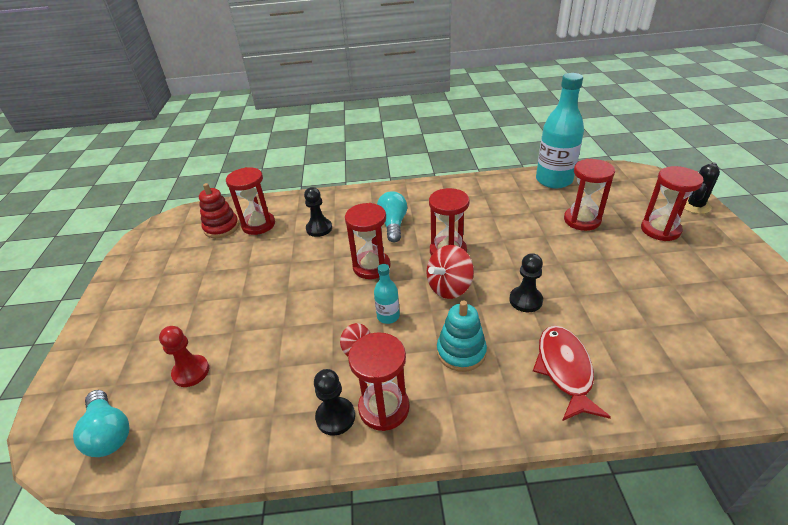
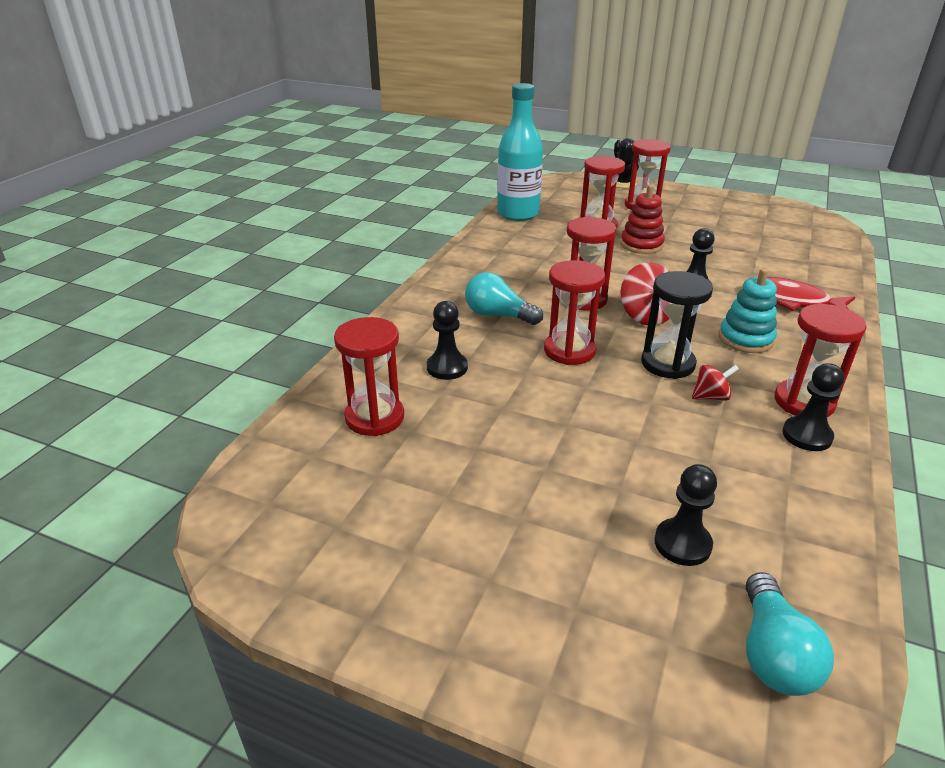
camera: 65 degrees left, 5 degrees down
turquoise light bulb [73,390,130,457] -> turquoise light bulb turned 105 degrees clockwise [746,572,834,696]
red pawn [159,326,209,387] -> black pawn [654,464,717,566]
red stacking toy [199,183,239,238] -> red stacking toy moved to [621,184,665,254]
turquoise bottle [374,264,400,324] -> black hourglass [641,271,713,379]

